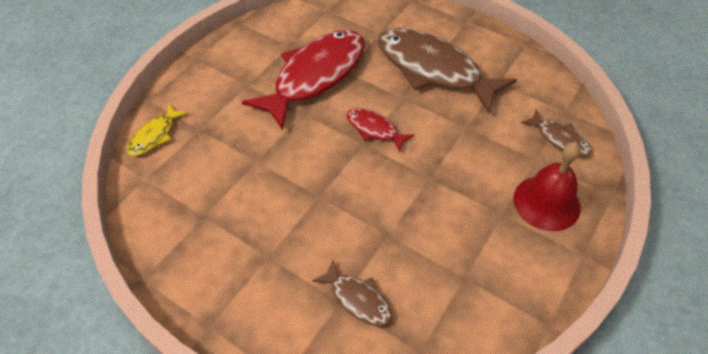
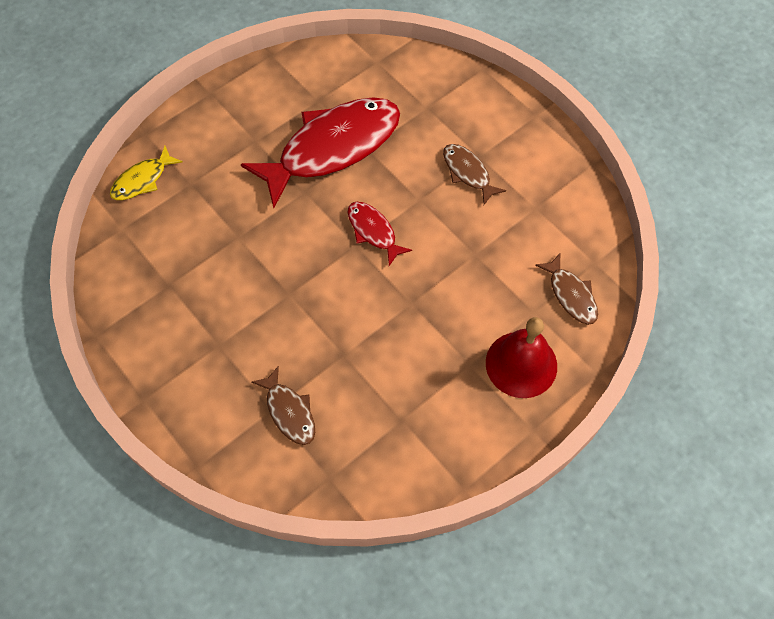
camera: 15 degrees right, 10 degrees up
brown fish [378,28,517,113] -> brown fish [443,144,506,205], size x0.46

